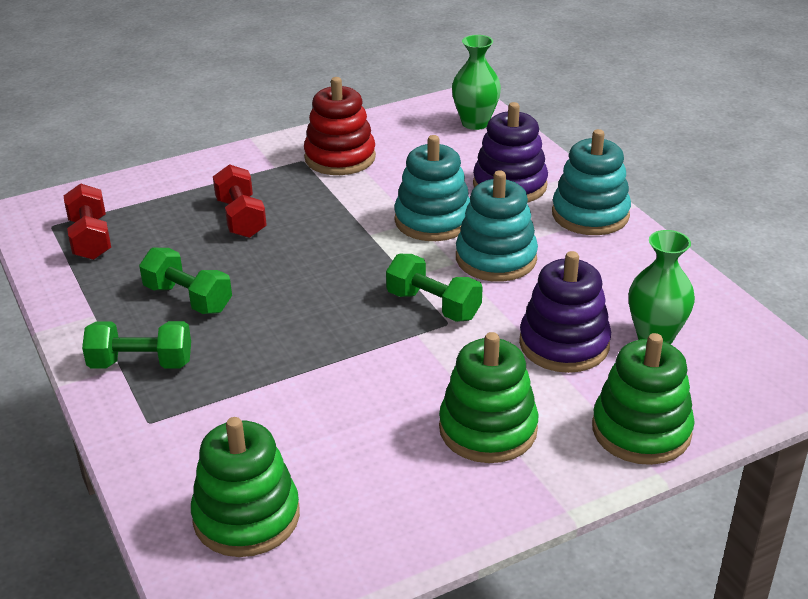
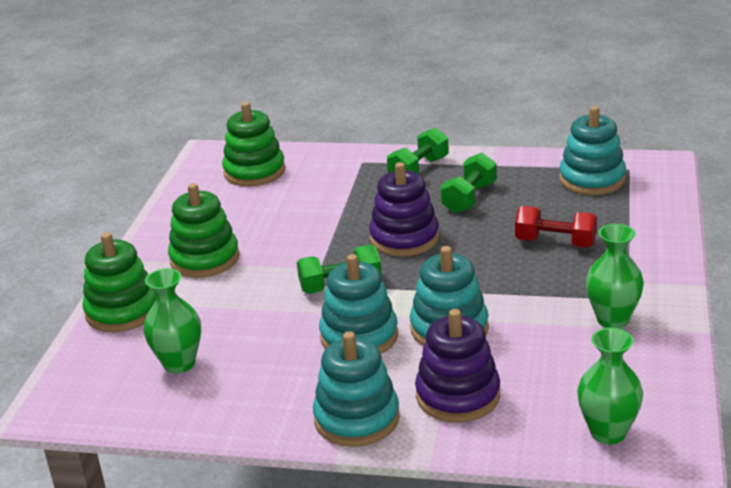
camera: 130 degrees right, 5 degrees down
red dumbbell [64,183,111,260] -> turquoise stacking toy [559,106,626,195]
green dumbbell [139,248,232,314] -> green dumbbell turned 45 degrees counterclockwise [441,153,497,213]
red stacking toy [304,77,376,175] -> green vase [586,224,644,328]
purple stacking toy [519,251,611,373] -> purple stacking toy moved to [369,162,439,257]

